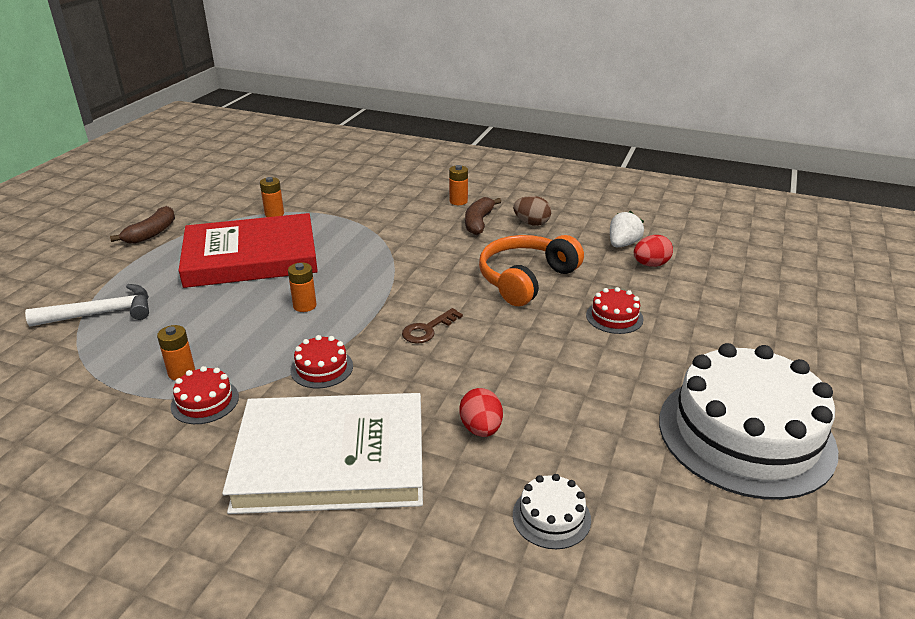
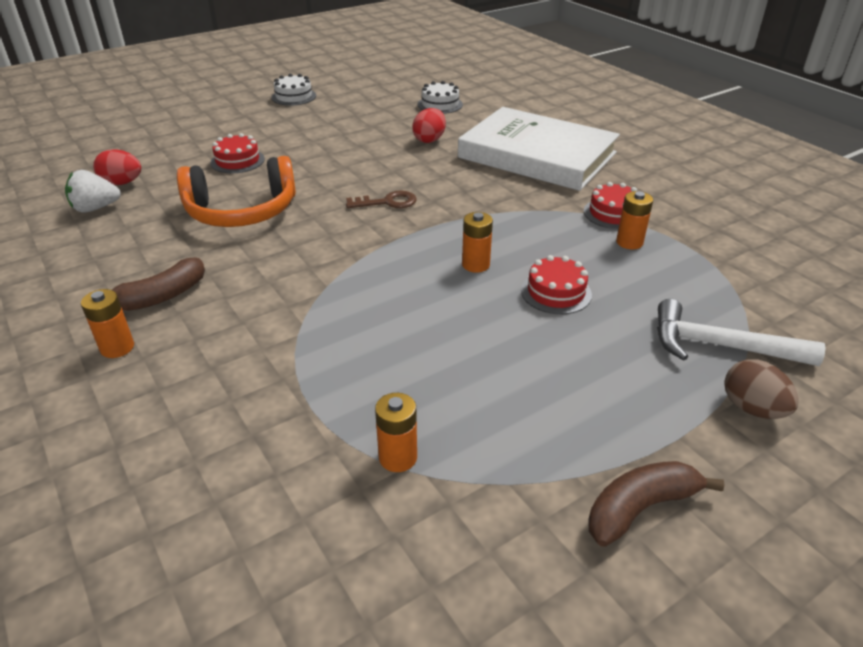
camera: 145 degrees left, 5 degrees up
red book [178,213,318,288] -> none
red cake [290,335,353,388] -> red cake moved to [521,255,592,314]
brown egg [513,196,552,226] -> brown egg moved to [724,359,799,419]
white cake [659,343,838,500] -> white cake [271,74,316,106], size x0.41

